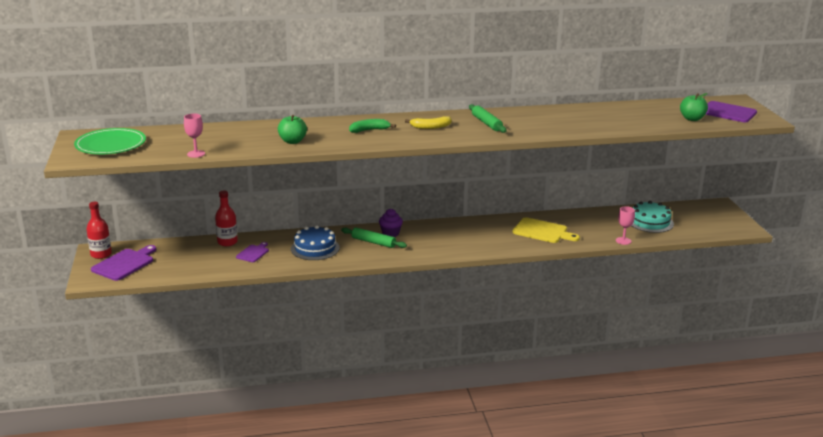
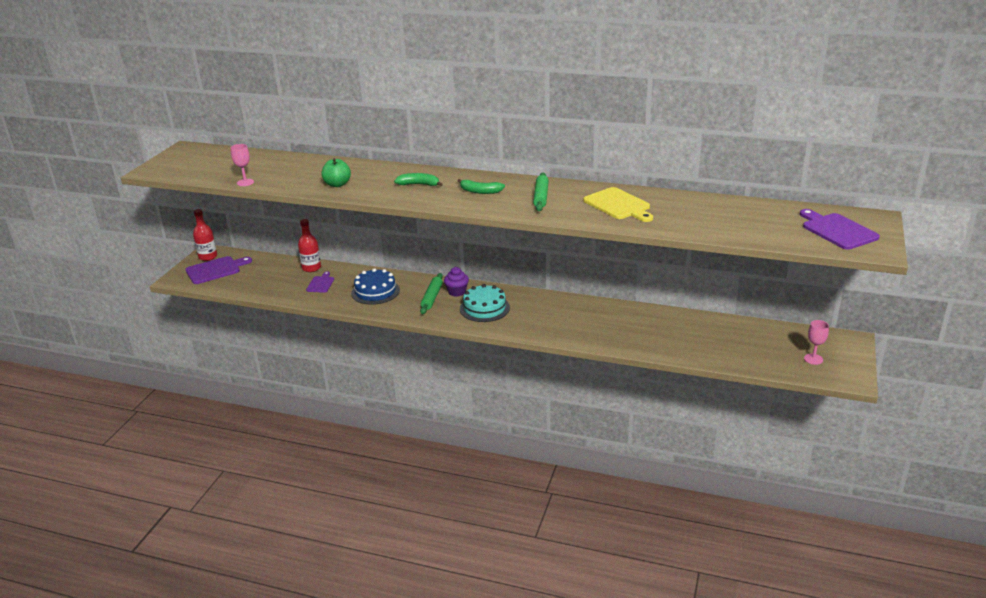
camera: 30 degrees right, 5 degrees up
green plate [74,128,146,154] -> none
purple cutting board [236,242,269,262] -> purple cutting board turned 45 degrees counterclockwise [306,271,334,293]
green rolling pin [341,227,407,248] -> green rolling pin turned 45 degrees clockwise [420,273,443,314]
yellow banana [405,116,452,129] -> green banana [458,179,505,194]
yellow cutting board [512,217,580,243] -> yellow cutting board moved to [583,187,653,222]
pink goblet [616,206,635,245] -> pink goblet moved to [804,320,829,365]
turquoise cake [631,201,674,233] -> turquoise cake moved to [460,284,510,322]
green apple [680,93,708,121] -> none

